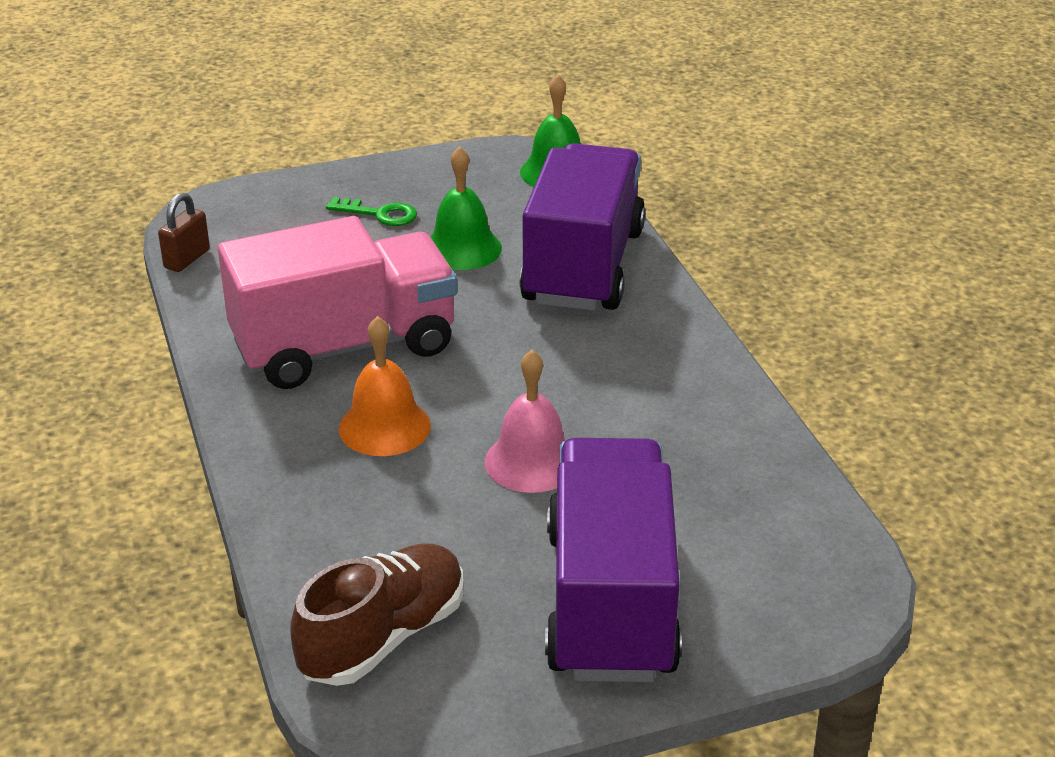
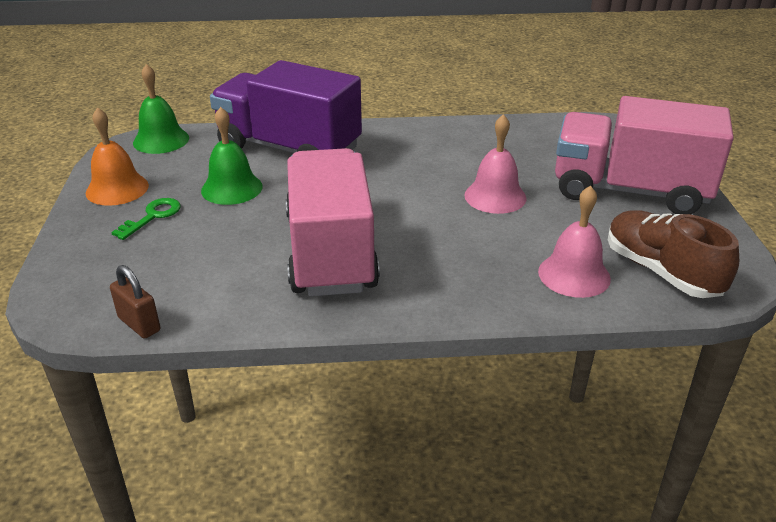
camera: 75 degrees left, 0 degrees up
orange bell [339,316,431,456] -> orange bell moved to [86,107,149,206]
purple truck [545,438,682,682] -> pink truck [555,96,734,214]
none -> pink bell [538,185,611,298]

